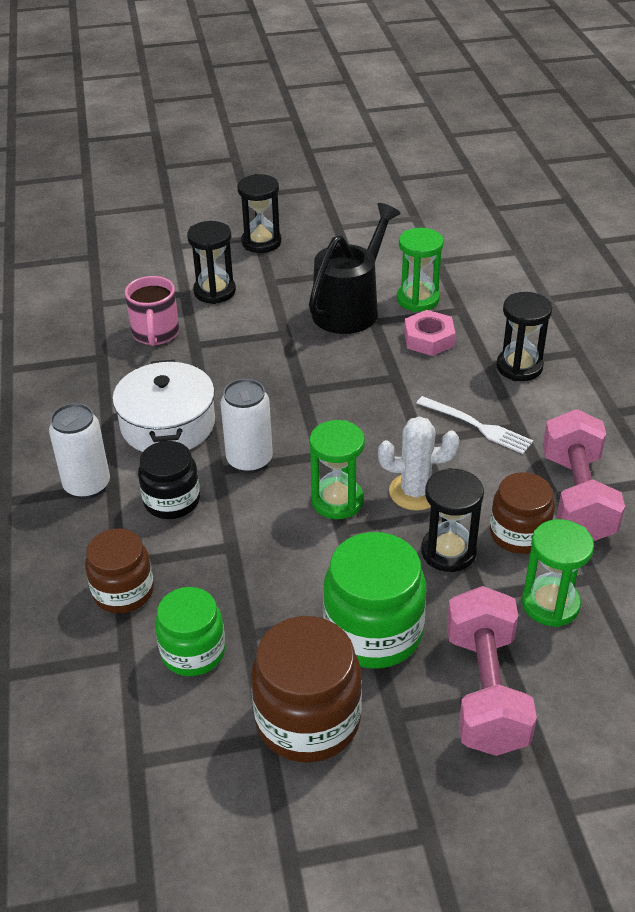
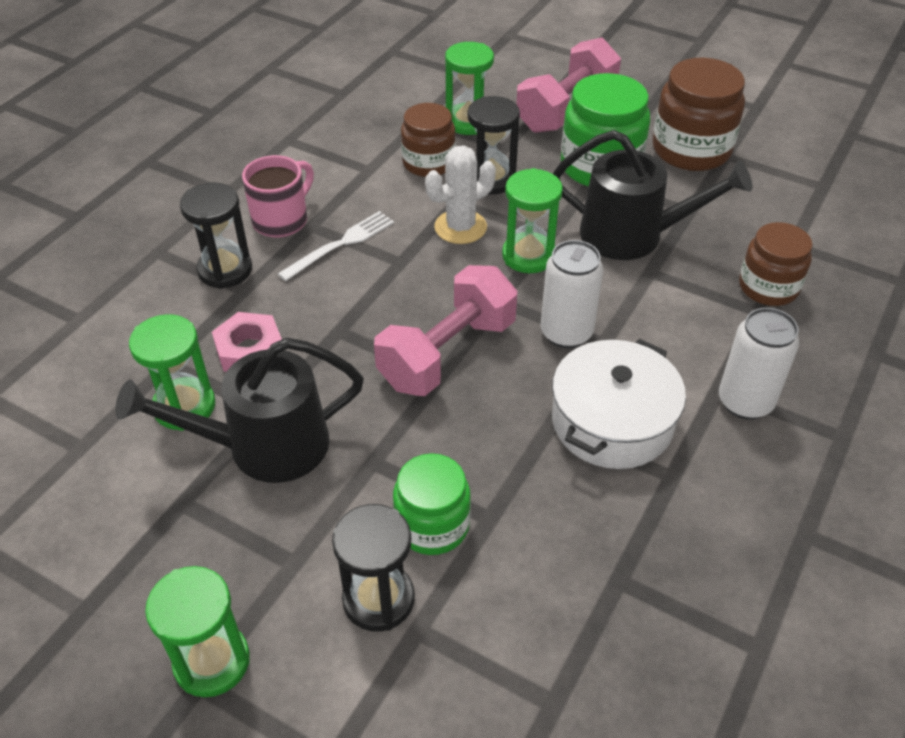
camera: 140 degrees left, 5 degrees up
pink mug [125,276,179,346] -> pink mug moved to [242,155,314,238]
black jar [138,441,200,519] -> none
green jar [155,587,225,676] -> green jar moved to [393,453,471,555]
black hourglass [238,174,281,253] -> green hourglass [145,566,250,697]
white cactus [378,417,459,511] -> white cactus turned 75 degrees counterclockwise [425,145,496,244]
white fork [417,396,533,454] -> white fork turned 60 degrees clockwise [278,211,394,281]
pink dumbbell [543,409,625,541] -> pink dumbbell moved to [374,265,517,396]
none -> black watering can [552,130,752,260]

